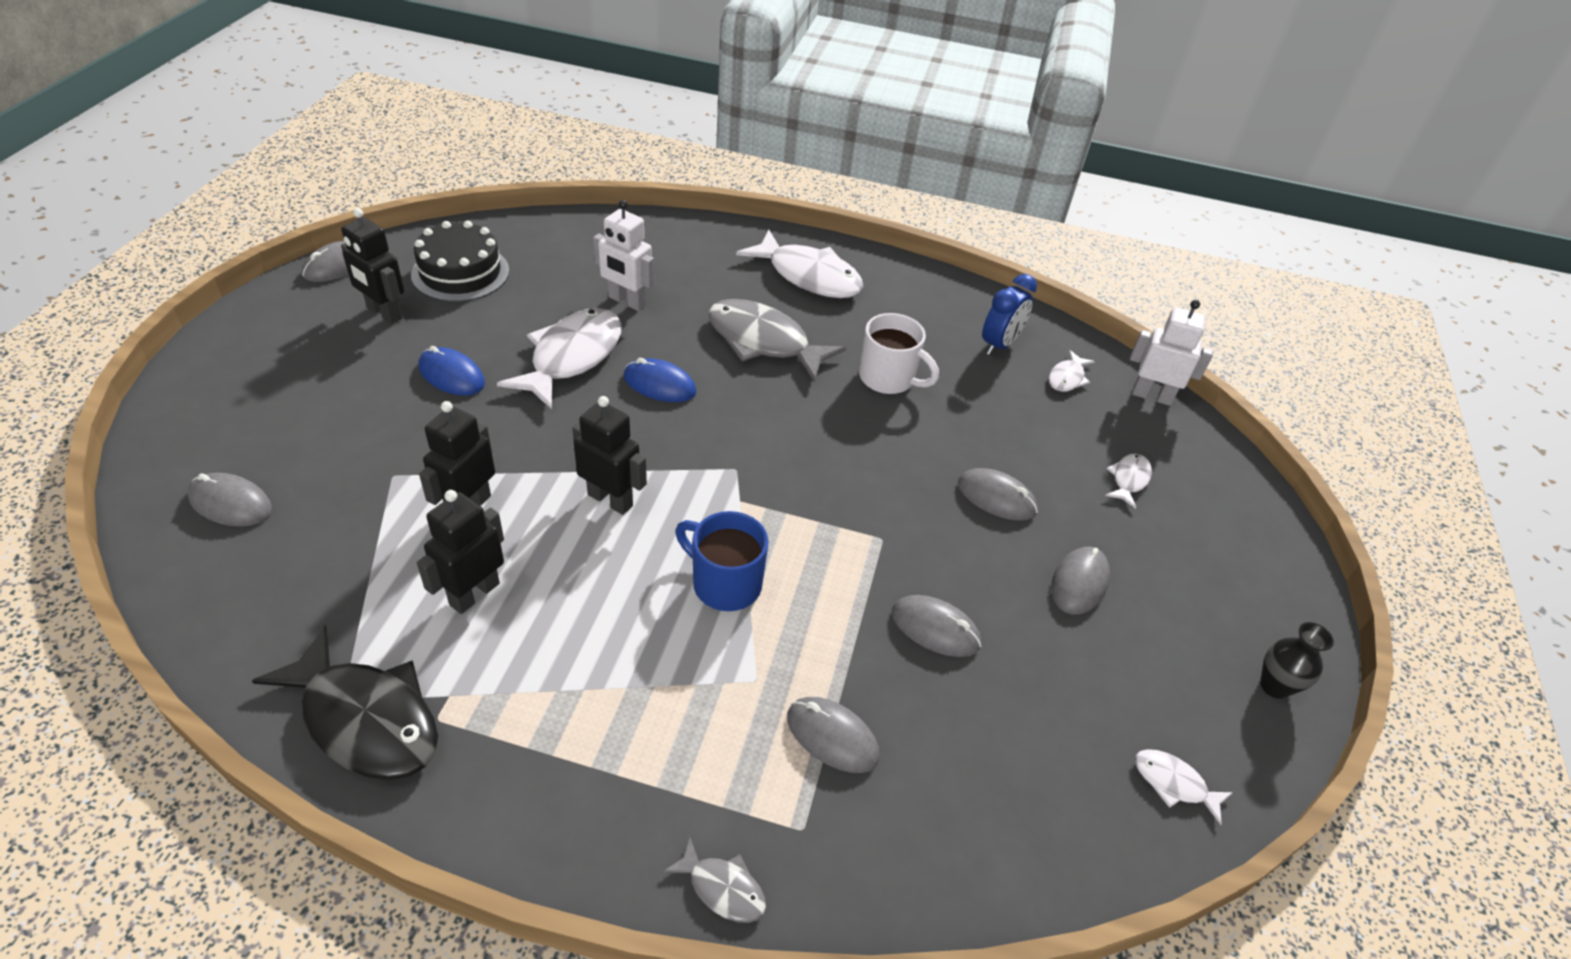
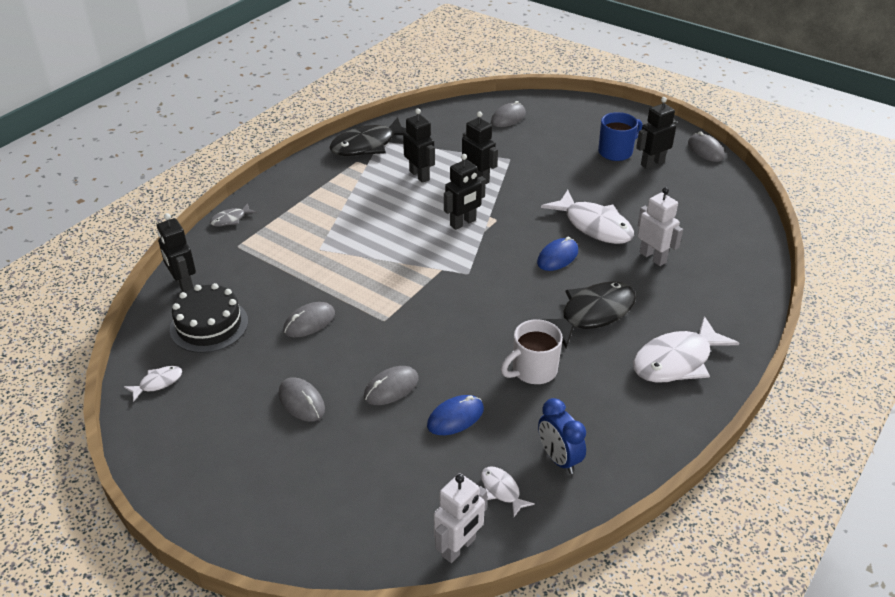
camera: 115 degrees right, 5 degrees down
black cake [411,221,509,302] -> black cake moved to [170,283,248,353]
blue mouse [419,346,485,396] -> blue mouse moved to [427,395,484,435]
white robot [593,200,654,311] -> white robot turned 90 degrees clockwise [637,187,683,266]
blue mug [675,511,769,611] -> blue mug moved to [598,112,643,161]
grey fish [708,299,846,382] -> black fish [539,282,636,348]
grey mouse [787,697,879,773] -> none
white fish [1105,454,1152,509] -> none
black vase [1260,622,1334,699] -> none
none -> black robot [157,213,196,292]

